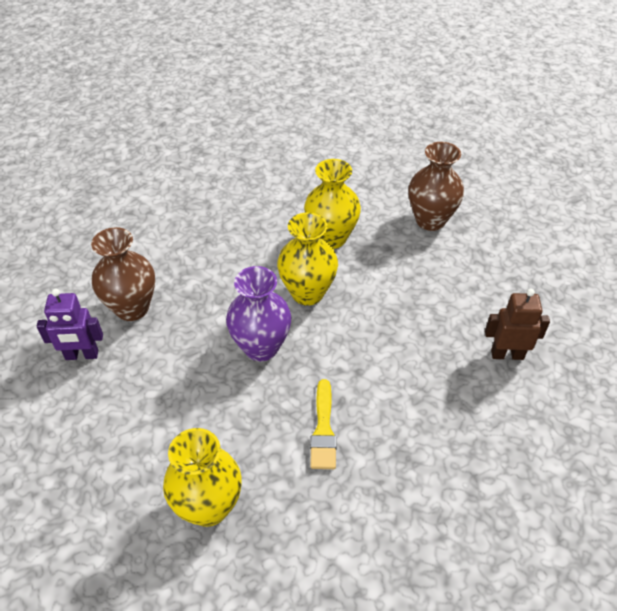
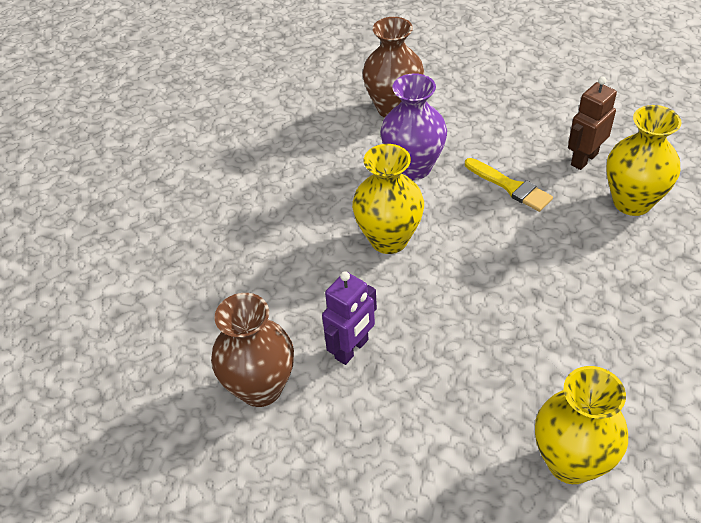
camera: 45 degrees left, 0 degrees up
purple robot [37,289,103,360] -> purple robot moved to [322,272,377,365]
purple vase [226,266,292,361] -> purple vase moved to [380,73,447,180]
yellow vase [304,159,361,249] -> yellow vase moved to [606,105,681,216]
yellow brush [310,379,337,469] -> yellow brush moved to [465,158,553,212]

